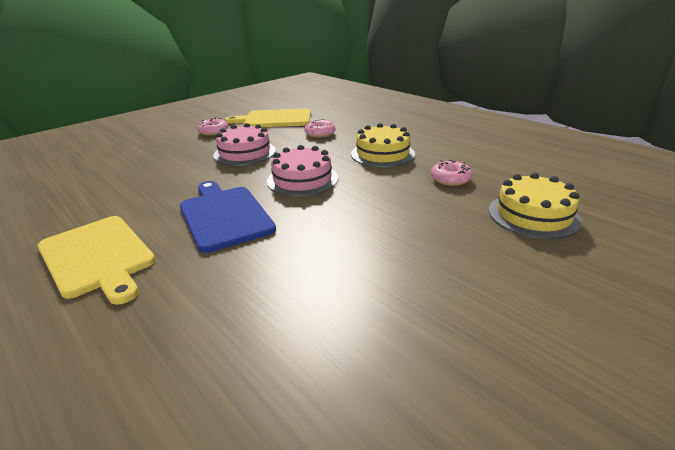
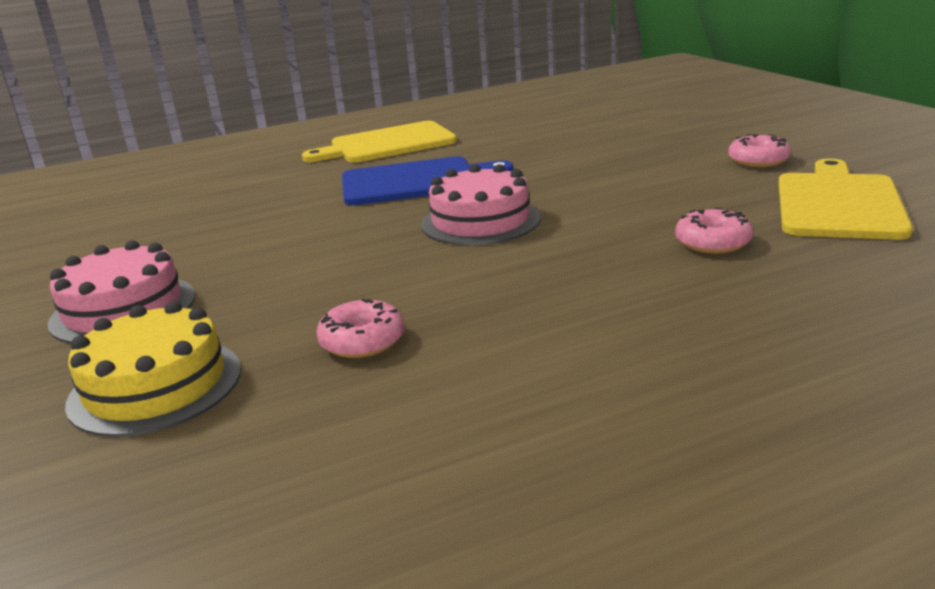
camera: 110 degrees right, 5 degrees down
pink cake [213,123,276,166] -> pink cake moved to [47,240,195,344]
yellow cake [351,123,415,167] -> none

